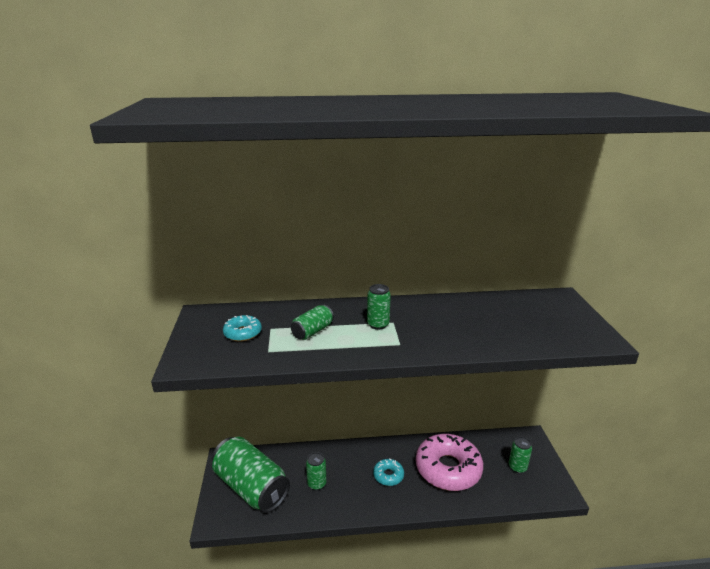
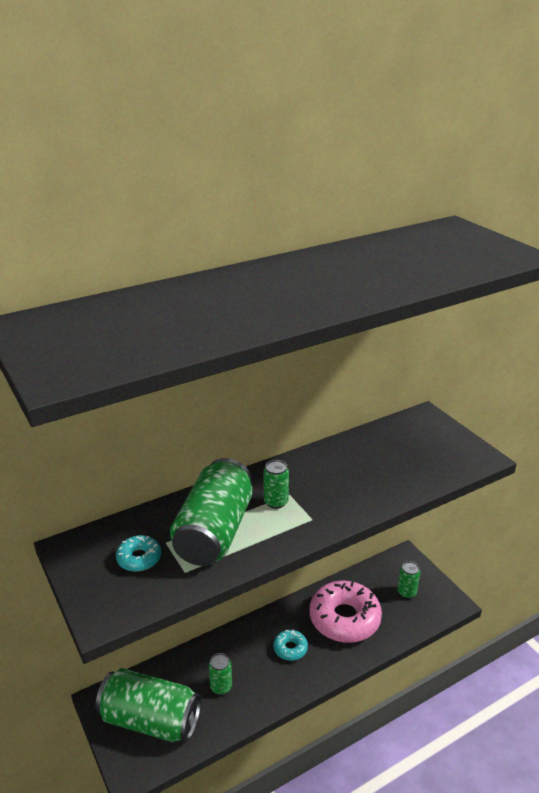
camera: 25 degrees left, 5 degrees up
green can [291,305,334,340] -> green can [170,458,252,566], size x2.21

